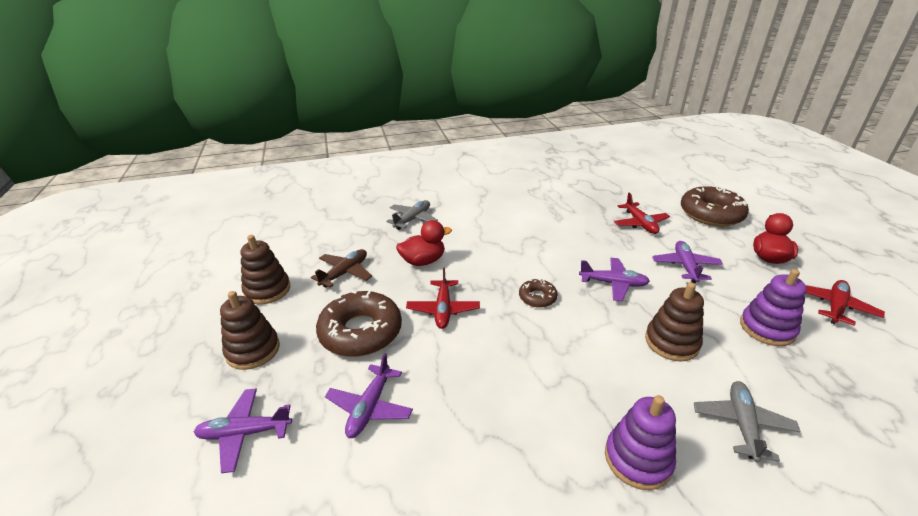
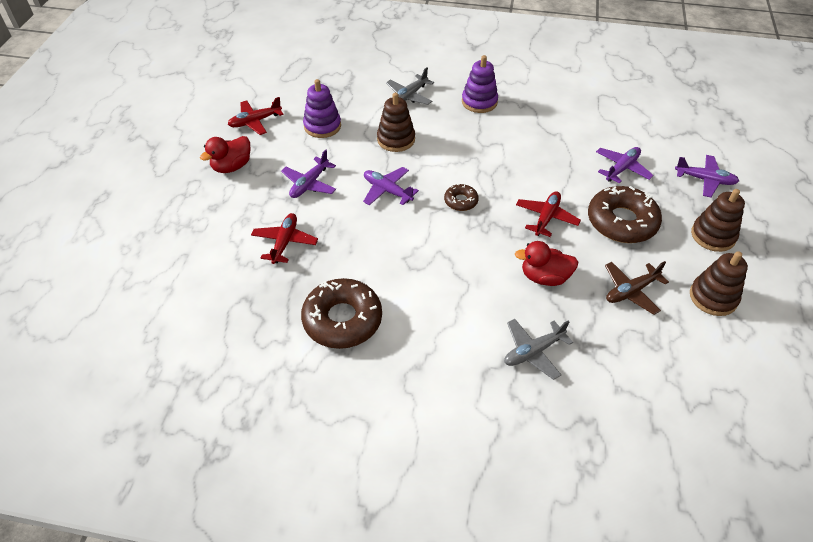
camera: 155 degrees left, 15 degrees up
brown donut [681,186,749,227] -> brown donut moved to [301,278,382,349]

